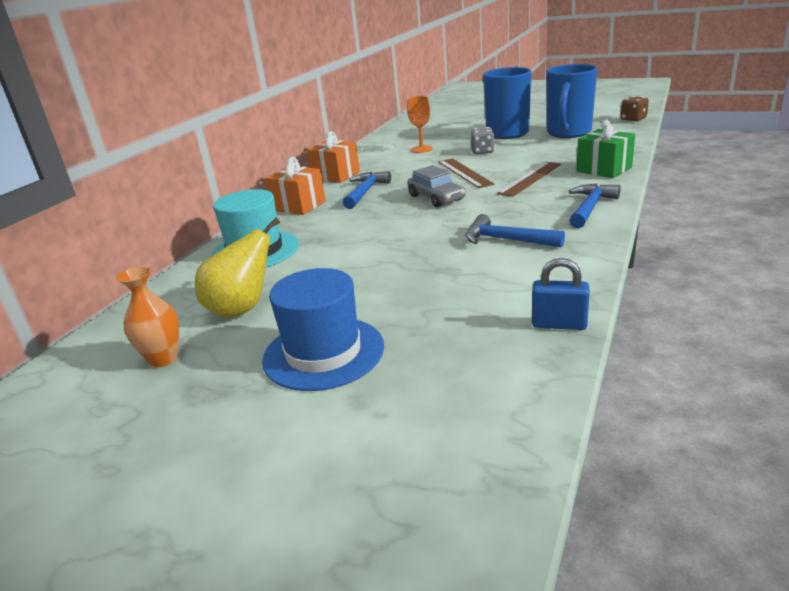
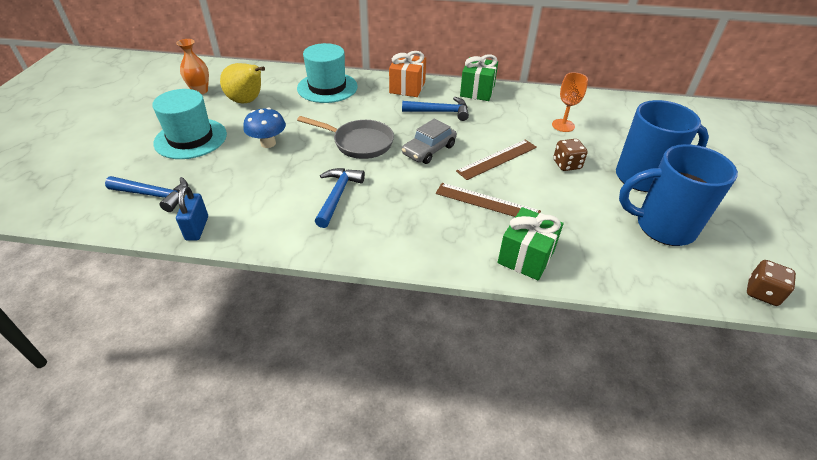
camera: 70 degrees right, 15 degrees up
blue hat [262,268,384,391] -> turquoise hat [152,89,227,159]
orange gift [307,131,360,183] -> green gift [460,54,498,101]
grey dice [471,127,494,154] -> brown dice [553,139,588,171]
blue hammer [569,184,621,228] -> blue hammer moved to [105,176,188,212]
none -> blue mushroom [243,108,286,148]
none -> grey pan [297,116,394,159]

